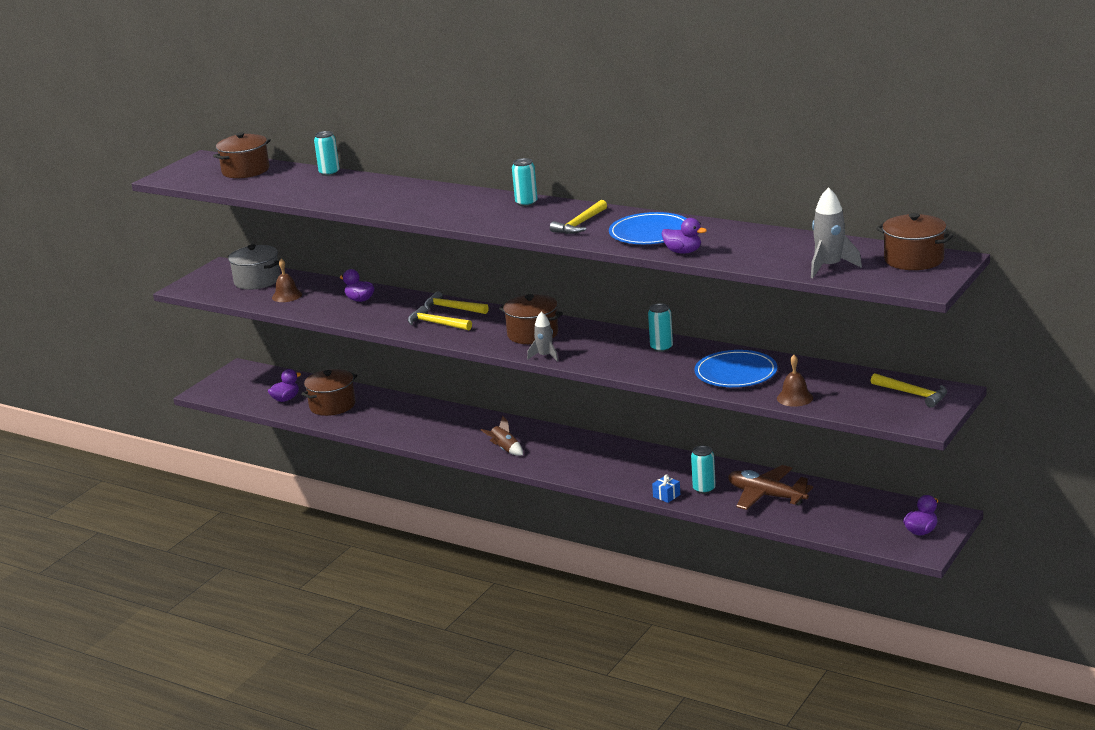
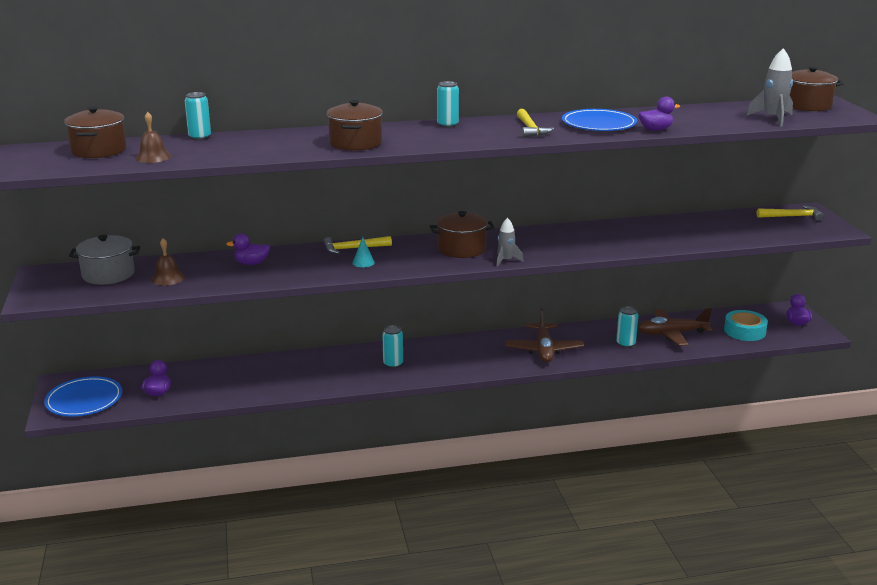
camera: 45 degrees left, 0 degrees up
brown pot [301,369,357,416] -> brown pot moved to [326,100,383,151]
yellow hammer [408,306,472,330] -> turquoise cone [352,237,375,267]
brown rocket [481,416,523,456] -> none
turquoise can [648,303,673,352] -> turquoise can moved to [382,325,403,368]
blue gift [652,474,680,503] -> none
blue plate [694,350,777,387] -> blue plate moved to [44,376,122,416]
brown bell [777,355,813,407] -> brown bell moved to [135,112,171,163]
none -> brown plane [505,308,584,363]
none -> turquoise tape [724,310,768,341]

